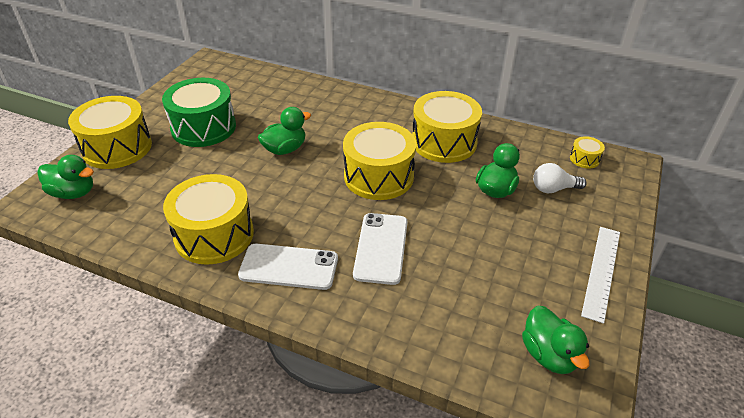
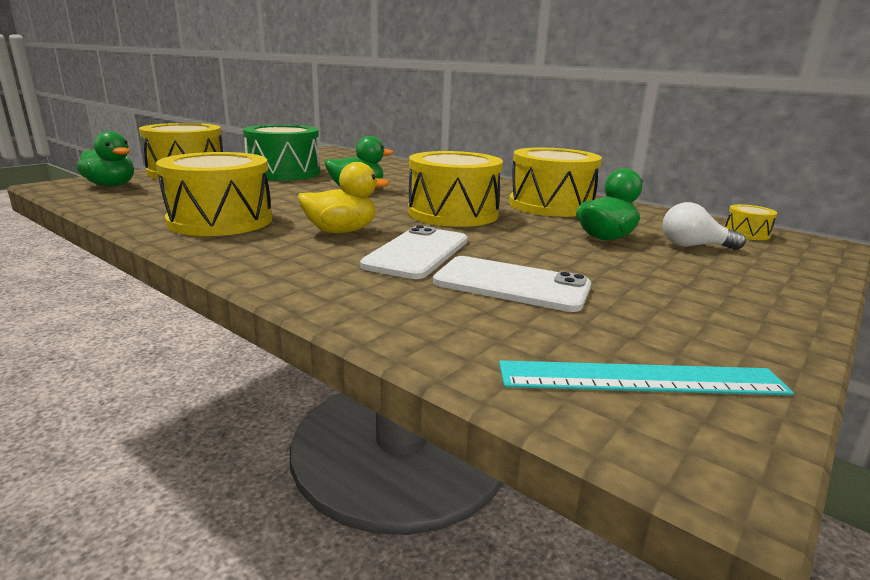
camera: 15 degrees right, 20 degrees down
white phone [238,244,338,290] -> white phone moved to [433,256,591,312]
green duck [522,306,590,374] -> turquoise ruler [499,360,794,395]
white ruler [581,227,620,324] -> none
none -> yellow duck [297,162,389,233]

